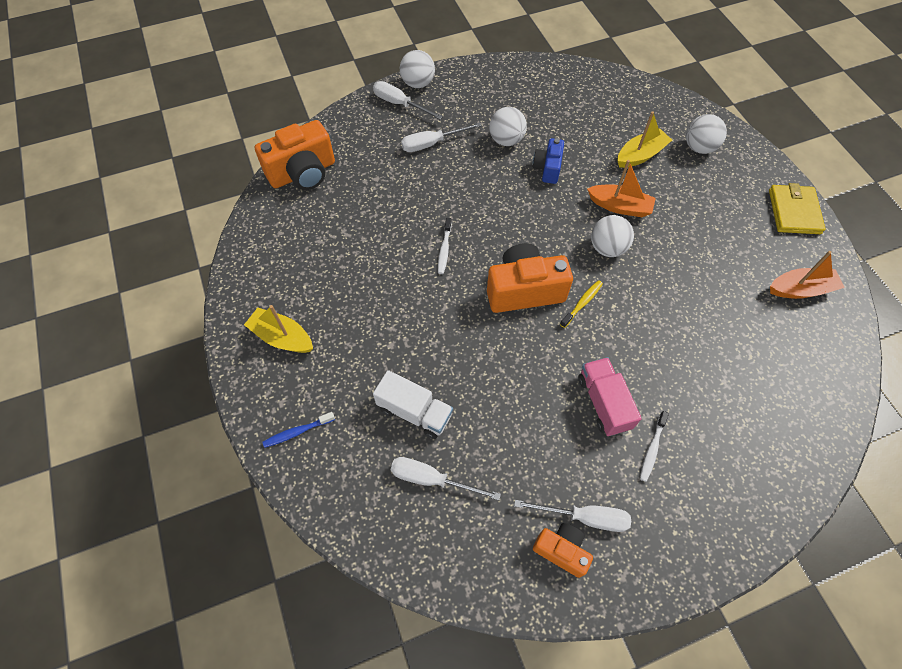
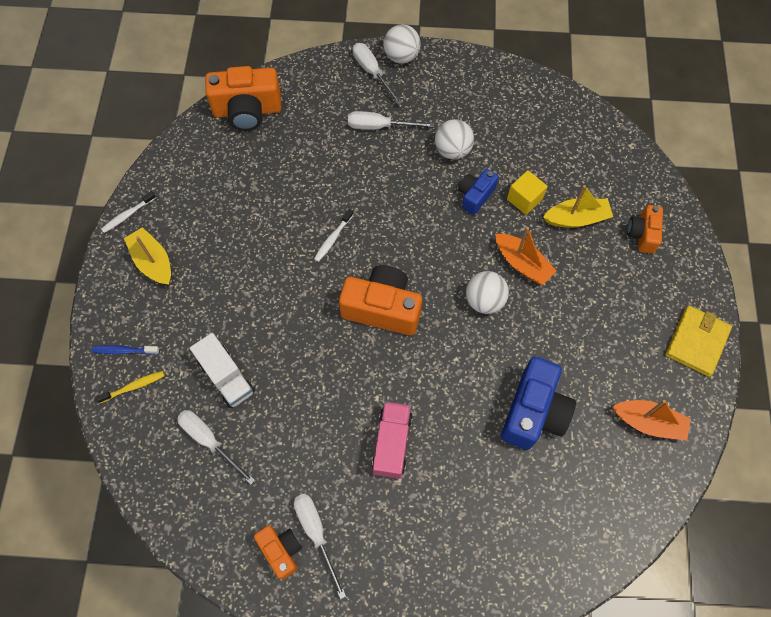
camera: 25 degrees right, 5 degrees up
white screwdriver [514,500,631,532] -> white screwdriver turned 150 degrees counterclockwise [294,493,346,599]
yellow toothbrush [560,280,603,328] -> yellow toothbrush moved to [95,371,165,404]
white toothbrush [640,411,669,482] -> white toothbrush moved to [101,191,156,233]
white ball [686,114,727,154] -> orange camera [627,205,663,254]
none -> blue camera [501,357,576,450]
none -> yellow cube [507,170,548,215]

